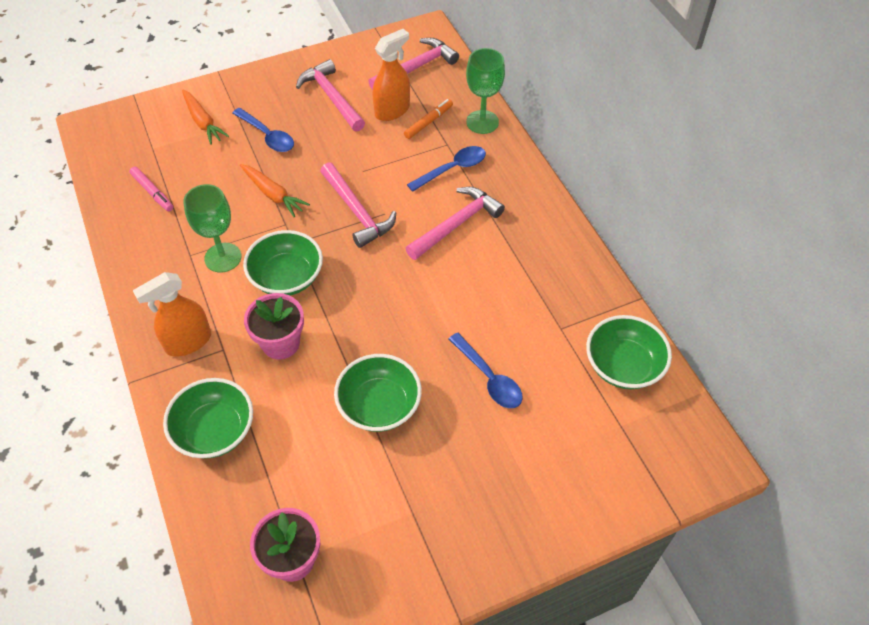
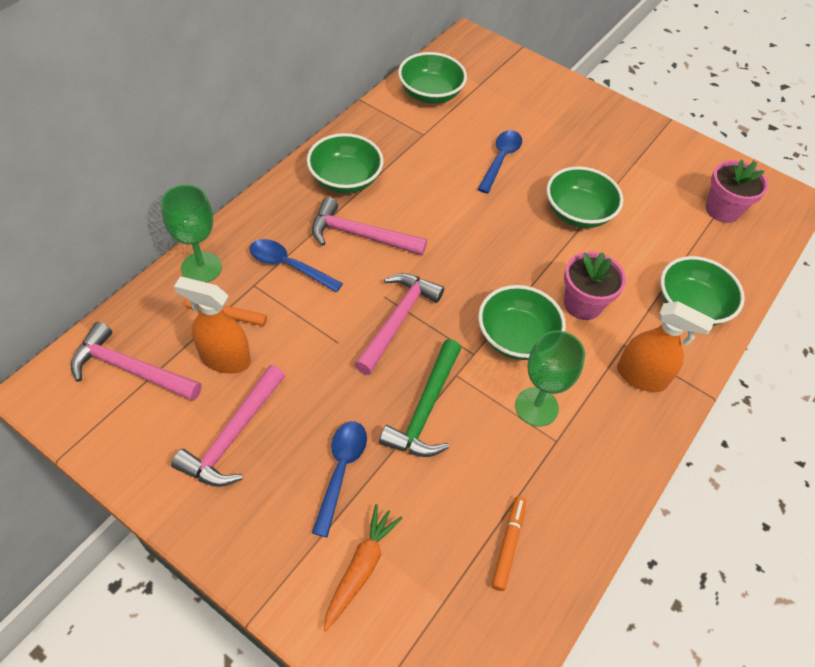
camera: 125 degrees left, 0 degrees up
pink marker [130,167,173,212] -> orange marker [492,496,526,591]
orange carrot [240,164,310,217] -> green hammer [379,339,461,457]
none -> green bowl [307,133,384,193]

